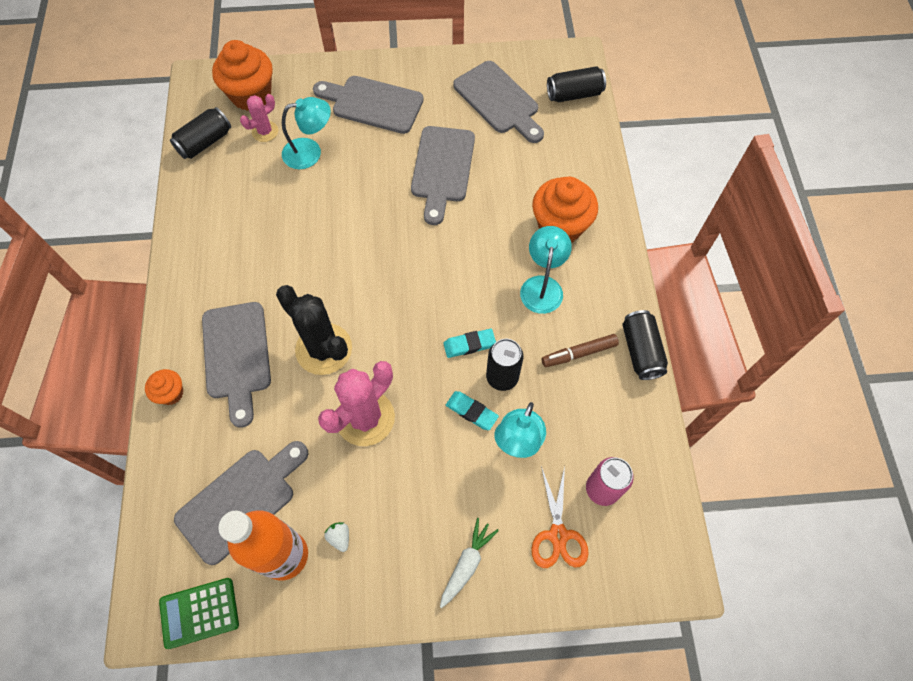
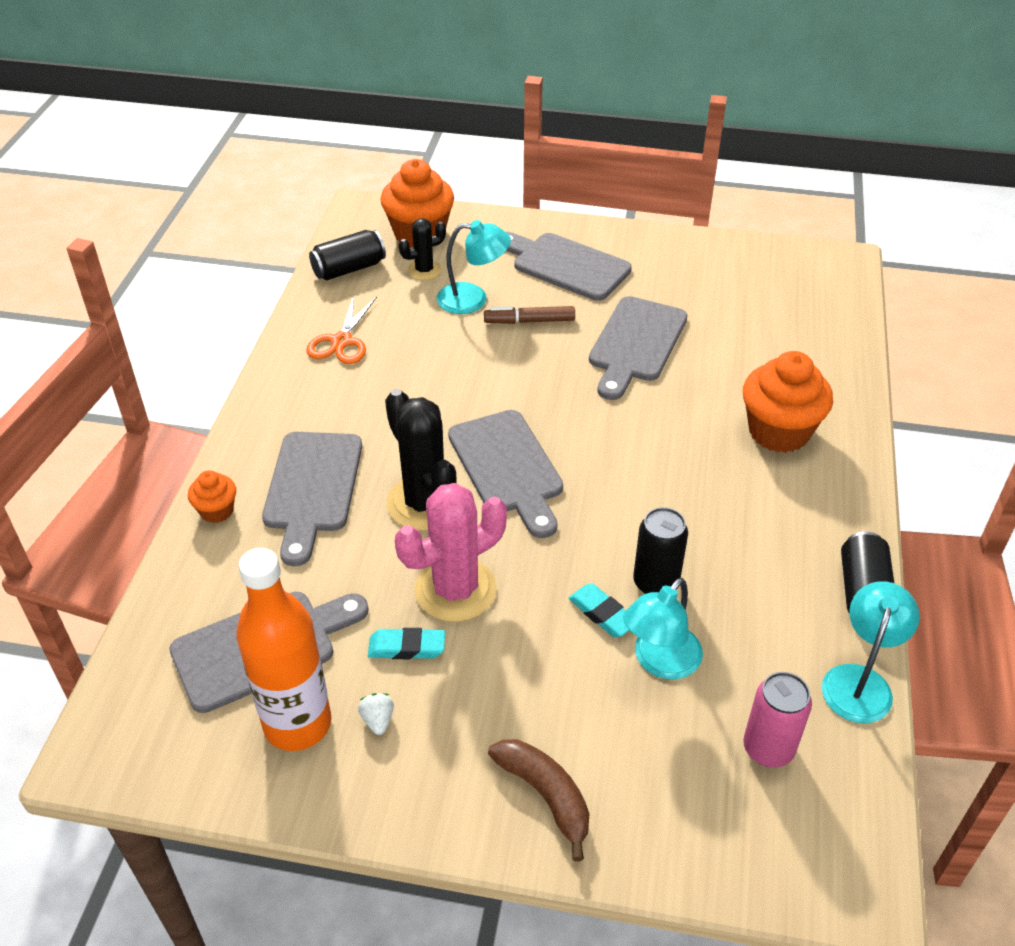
camera: 15 degrees right, 20 degrees down
green calculator [159,578,239,649] -> none
pink cactus [240,94,278,142] -> black cactus [399,218,446,280]
white carrot [440,518,499,608] -> brown banana [488,739,589,862]
turquoise eraser [443,329,496,358] -> turquoise eraser moved to [368,628,445,659]
grey cutting board [453,61,544,143] -> grey cutting board moved to [448,410,563,538]
turquoise lamp [520,226,572,314] -> turquoise lamp moved to [822,581,920,723]
orange scissors [531,466,589,568] -> orange scissors moved to [307,295,377,364]
brown marker [542,334,619,367] -> brown marker moved to [484,306,575,324]
black can [547,66,606,102] -> none

